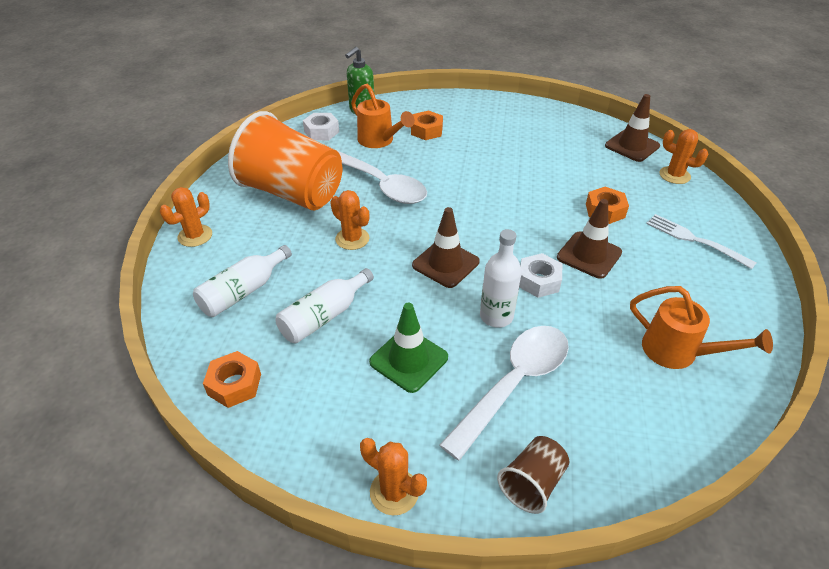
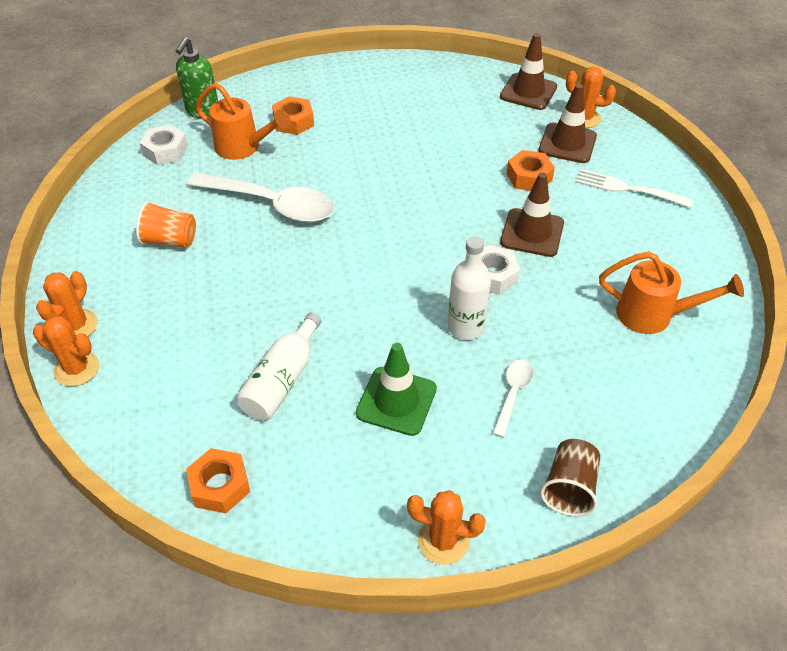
camera: 20 degrees left, 5 degrees up
white bottle [193,245,292,317] -> none
orange cup [228,111,342,210] -> orange cup [136,201,196,248], size x0.44
orange cactus [330,190,370,250] -> orange cactus moved to [33,316,99,386]
brown traffic cone [412,207,480,288] -> brown traffic cone moved to [539,84,597,163]
white spoon [439,326,569,461] -> white spoon [492,359,534,438], size x0.48

